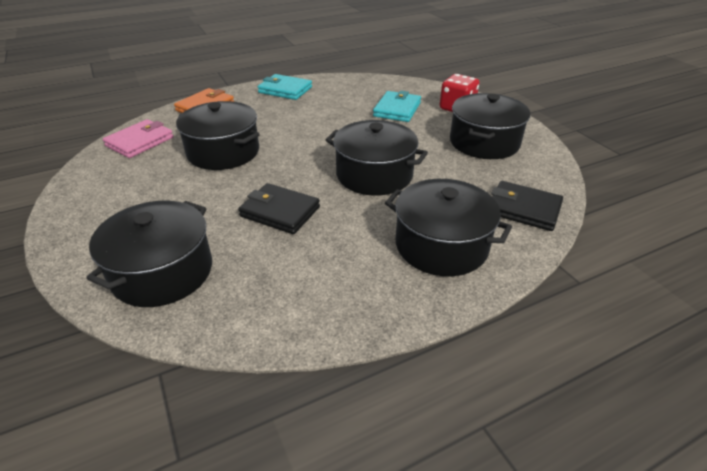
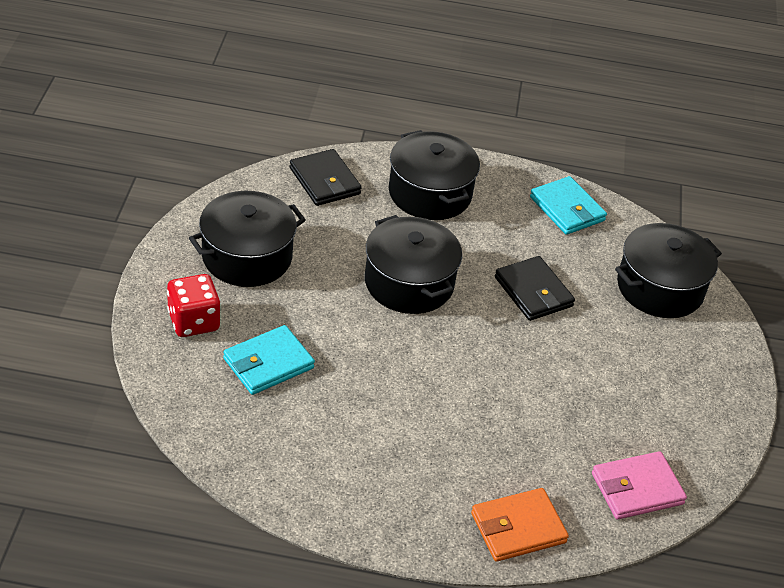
camera: 150 degrees left, 5 degrees up
black pot [176,101,260,170] -> none
turquoise wallet [258,74,312,100] -> turquoise wallet moved to [530,176,607,235]

